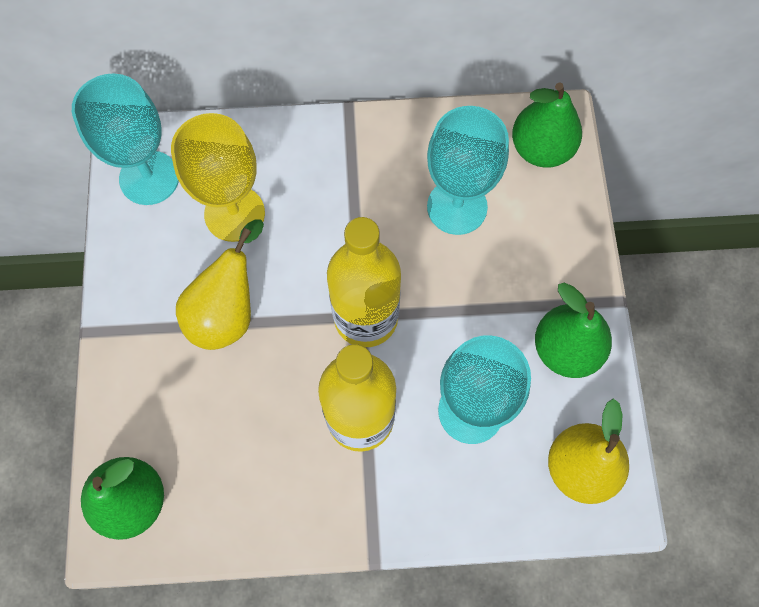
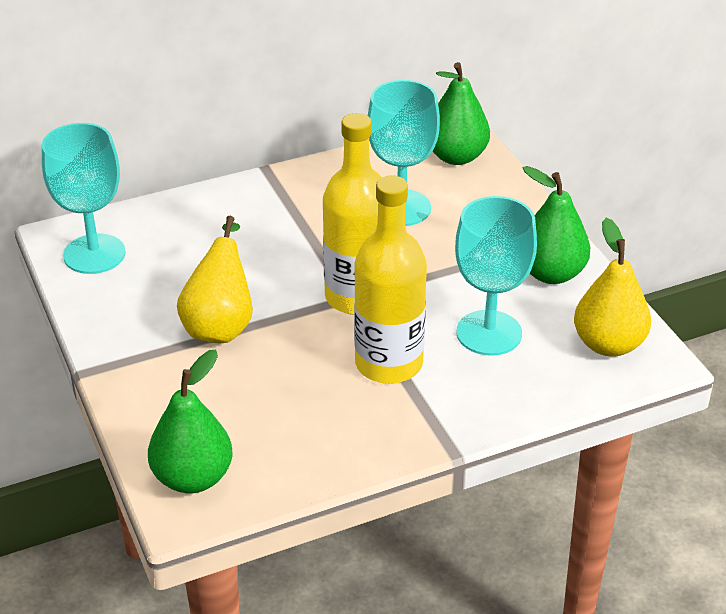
camera: 20 degrees left, 30 degrees down
yellow goblet [171,113,265,242] -> none

